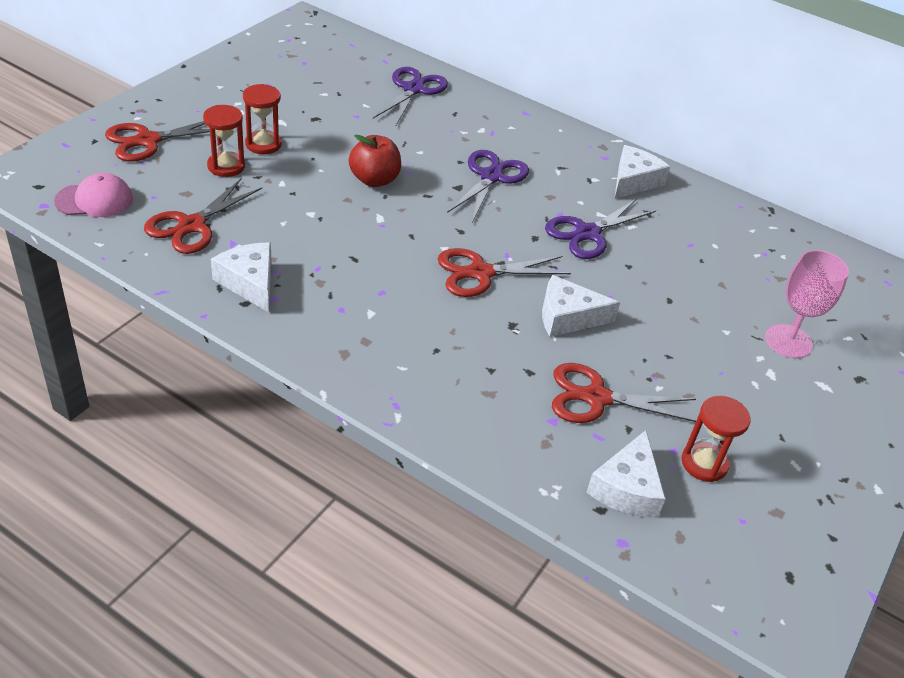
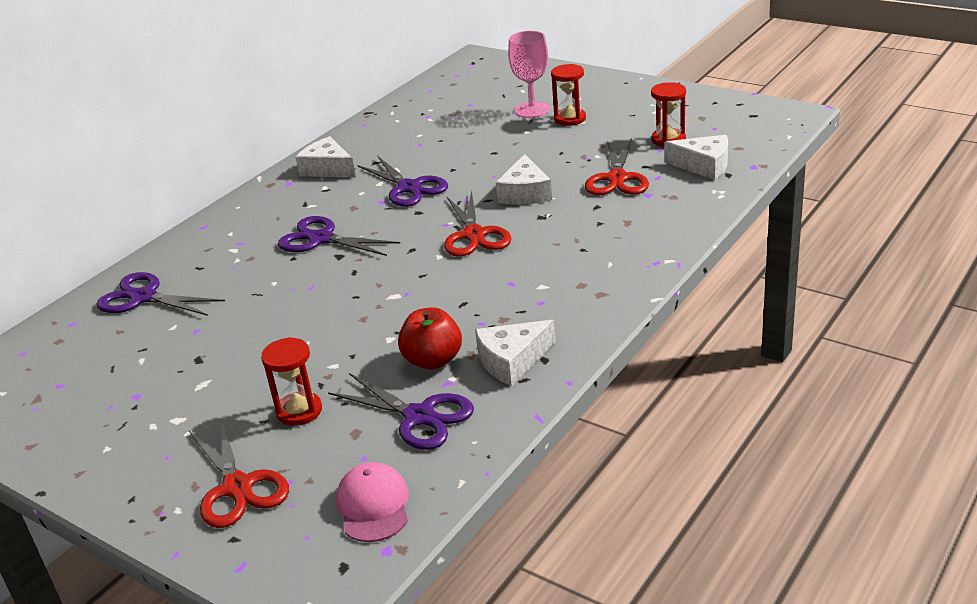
camera: 80 degrees left, 10 degrees down
red scissors [144,179,262,254] -> purple scissors [328,373,474,450]
red hourglass [243,84,282,154] -> red hourglass moved to [551,64,586,126]
red apple [349,134,401,187] -> red apple moved to [398,307,462,370]

